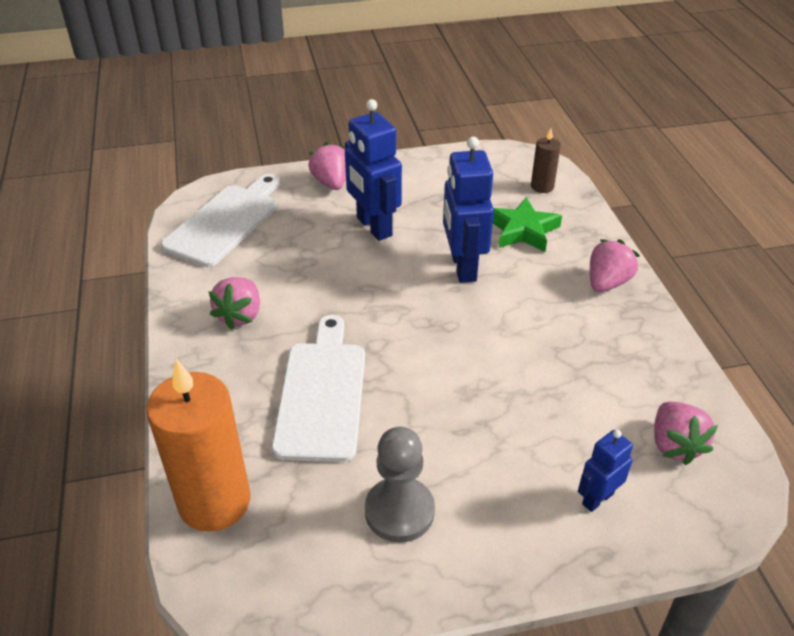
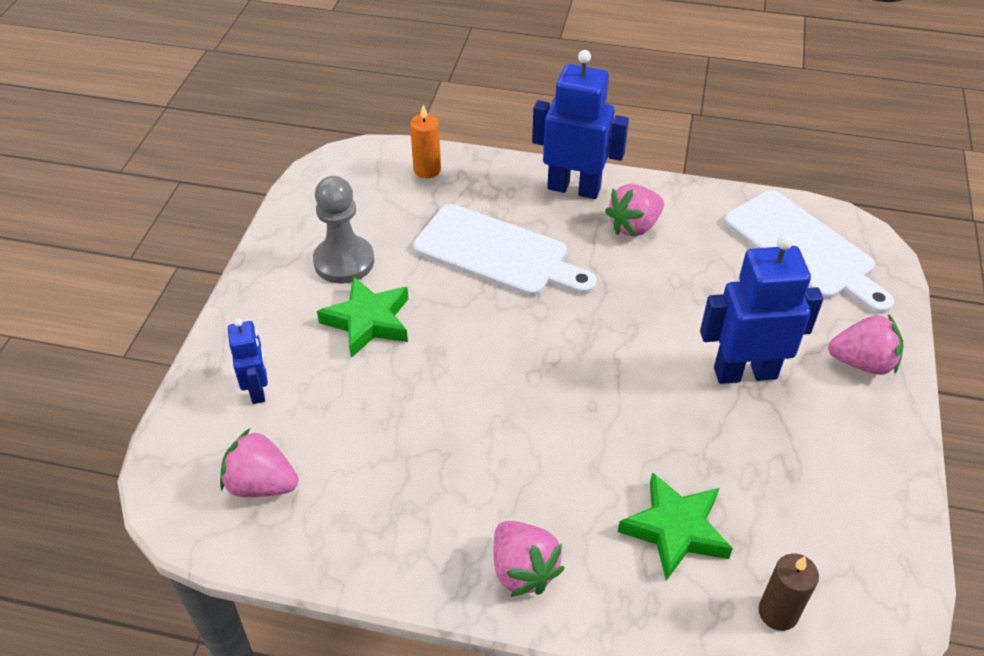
camera: 115 degrees right, 5 degrees up
orange candle [146,358,250,532] -> orange candle [410,105,441,178], size x0.48
pink strawberry [208,277,260,330] -> pink strawberry turned 75 degrees counterclockwise [605,184,664,237]
blue robot [443,137,494,283] -> blue robot moved to [532,50,629,199]
none -> green star [317,276,408,358]

